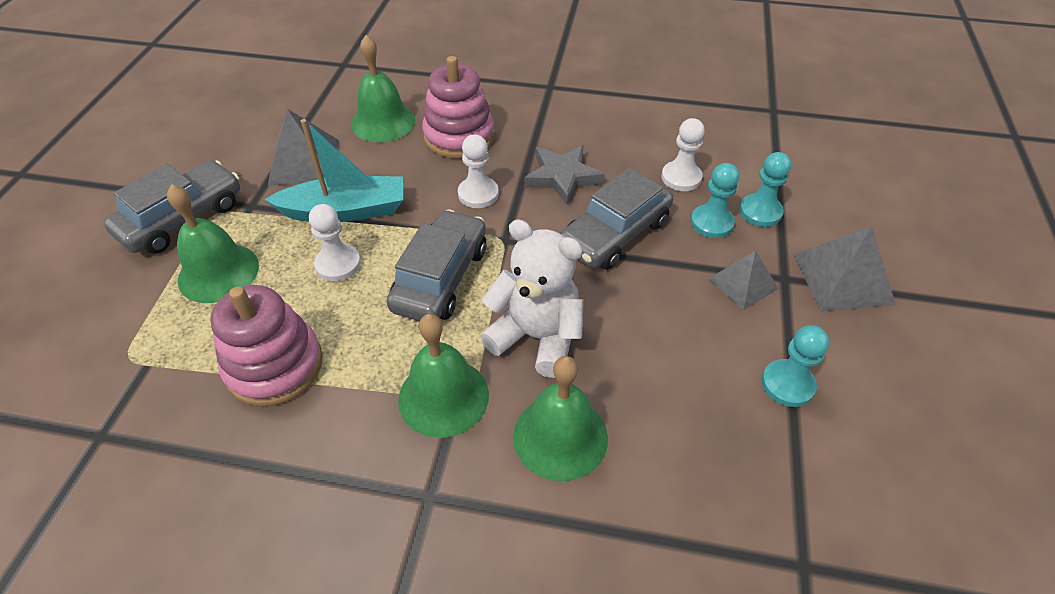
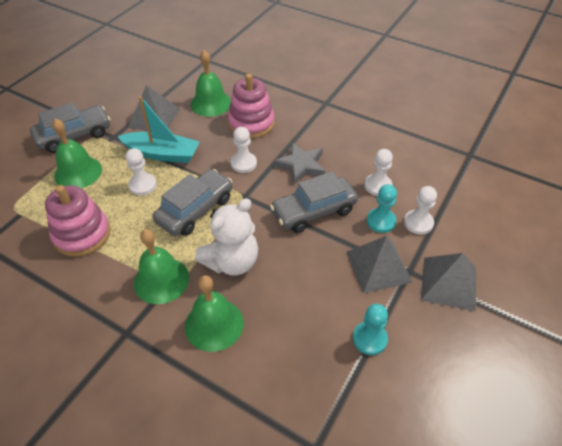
camera: 20 degrees right, 0 degrees up
white teddy bear [480,219,584,378] -> white teddy bear turned 90 degrees clockwise [195,198,258,275]
grey pyramid [709,250,778,310] -> grey pyramid [346,236,413,293], size x1.54
turquoise pawn [739,152,791,227] -> white pawn [404,186,437,235]

